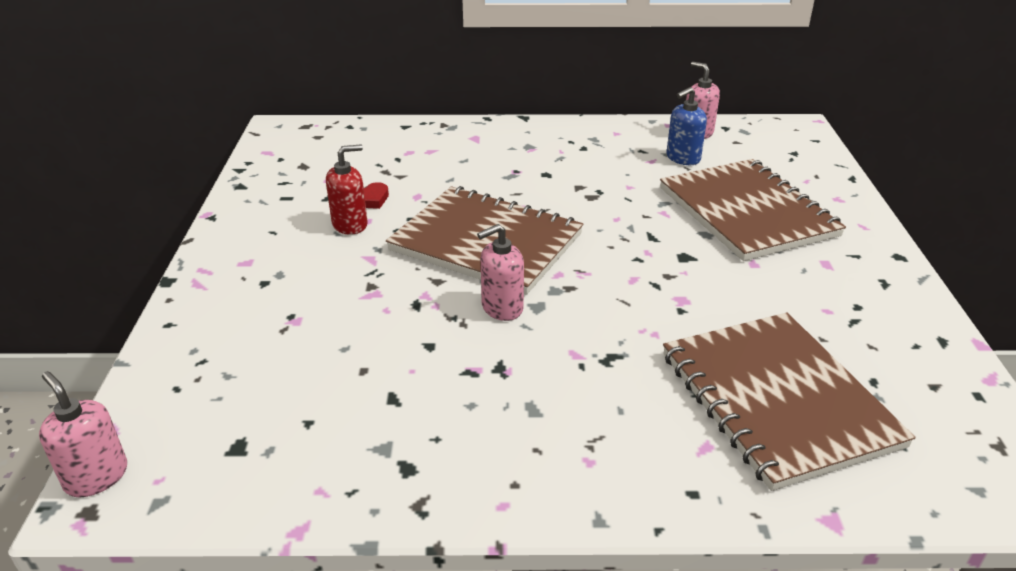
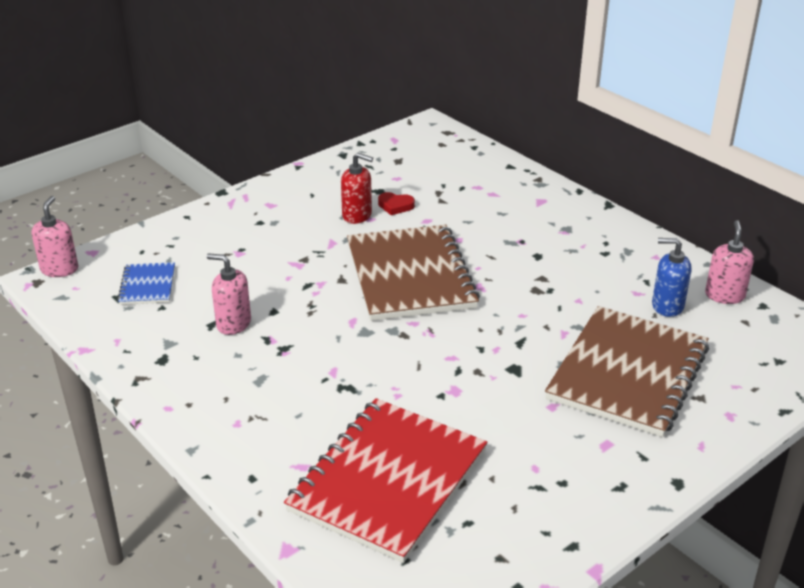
camera: 50 degrees right, 0 degrees up
pink soap dispenser [477,224,524,321] -> pink soap dispenser moved to [207,253,251,335]
brown notebook [663,312,916,491] -> red notebook [284,398,488,563]
none -> blue notebook [117,262,175,305]

